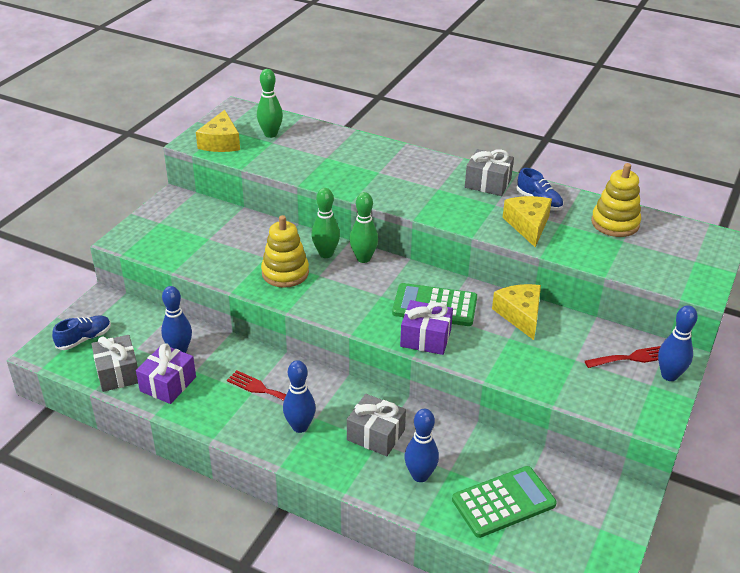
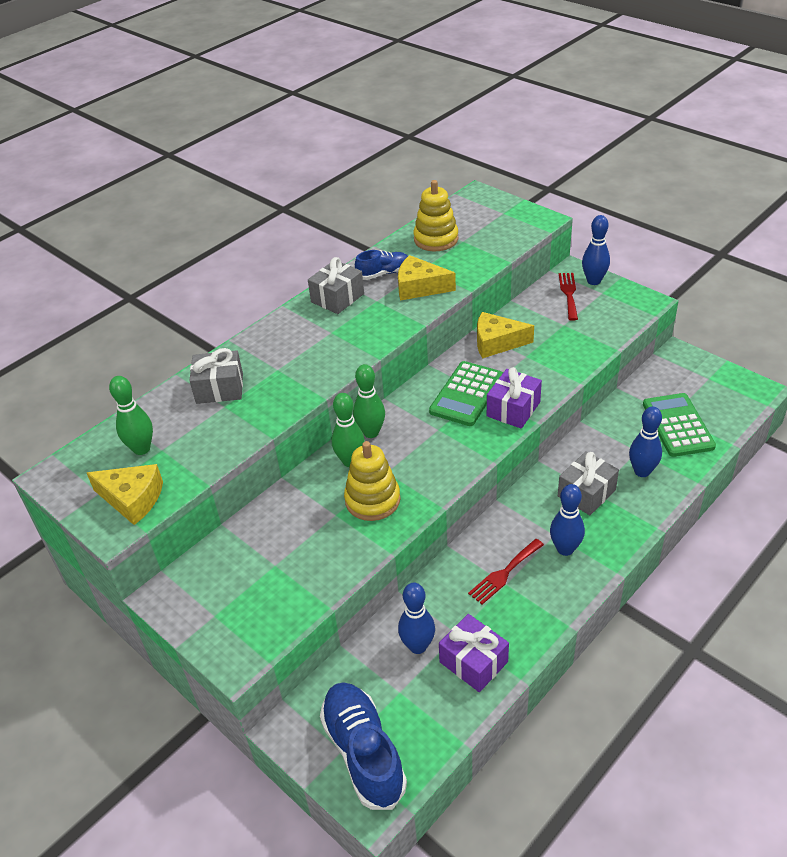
camera: 70 degrees left, 5 degrees up
blue shoe [52,315,111,350] -> blue shoe [320,682,407,810], size x1.75
grey gift [91,335,138,392] -> grey gift moved to [190,348,243,404]

